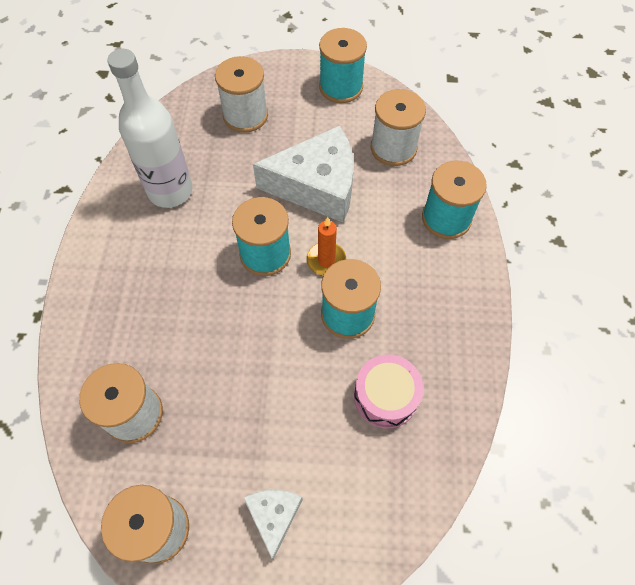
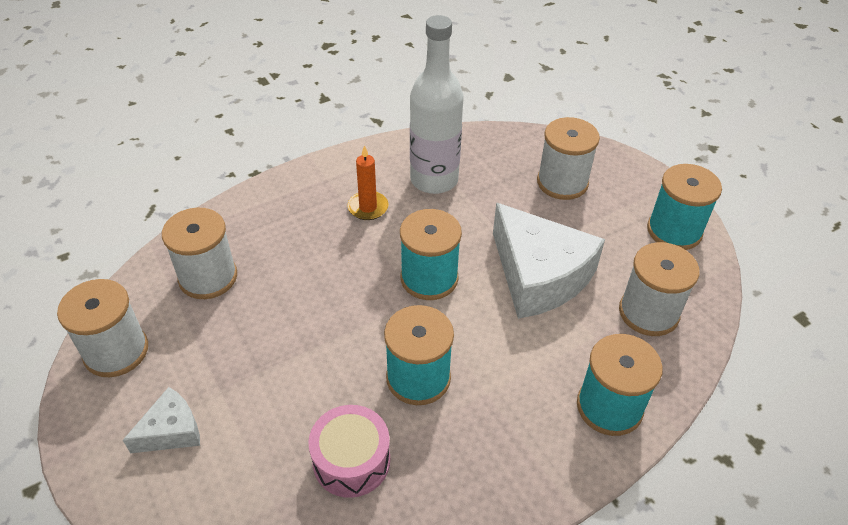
camera: 55 degrees right, 15 degrees down
orange candle [307,217,346,276] -> orange candle moved to [347,145,388,220]

